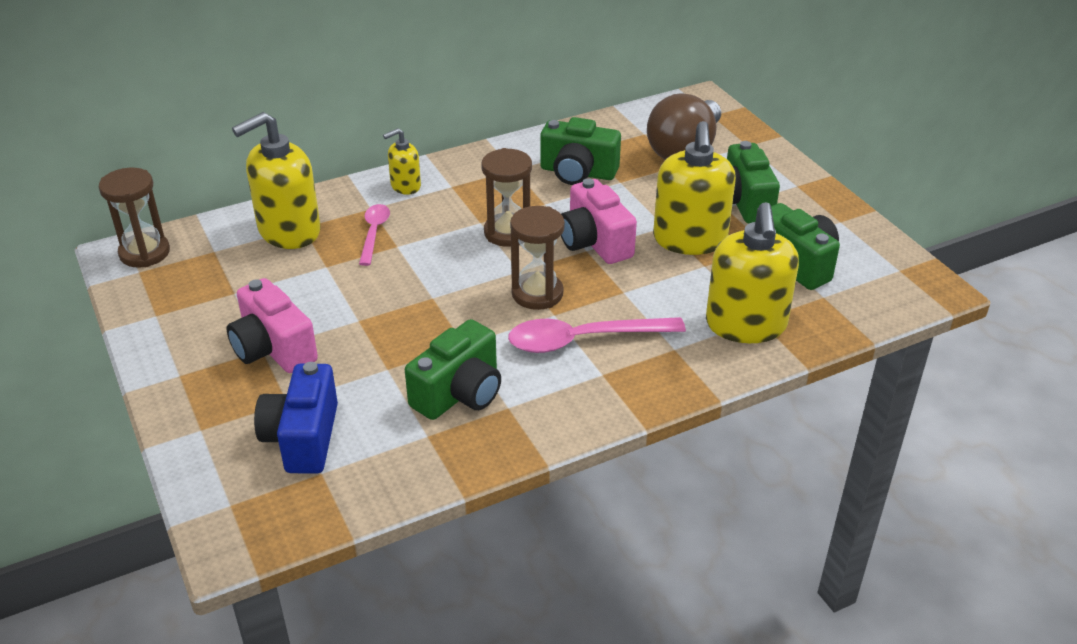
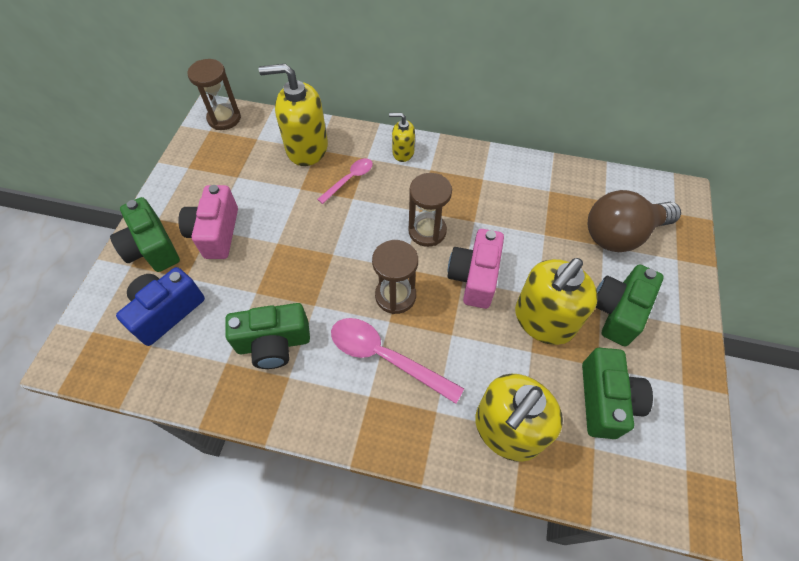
camera: 40 degrees right, 20 degrees up
green camera [540,117,621,185] -> green camera moved to [110,197,180,272]

